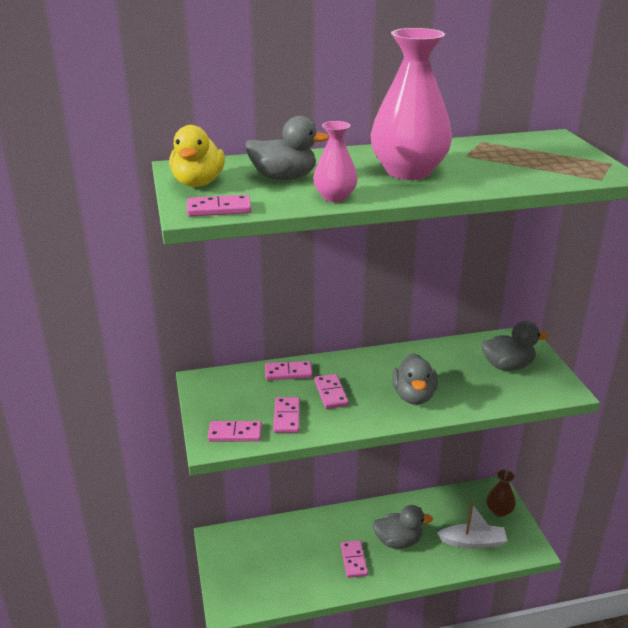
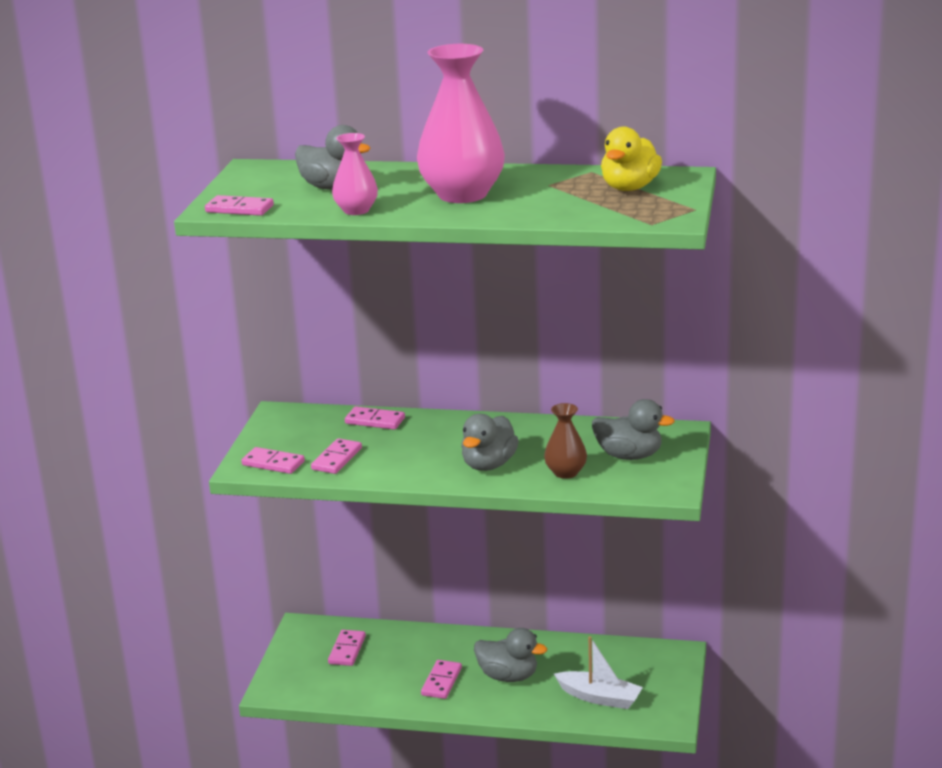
camera: 25 degrees right, 5 degrees down
yellow duck [169,125,225,187] -> yellow duck moved to [601,127,662,191]
pink domino [315,374,349,409] -> pink domino moved to [328,630,366,666]
brown vase [487,469,516,517] -> brown vase moved to [544,403,587,479]

